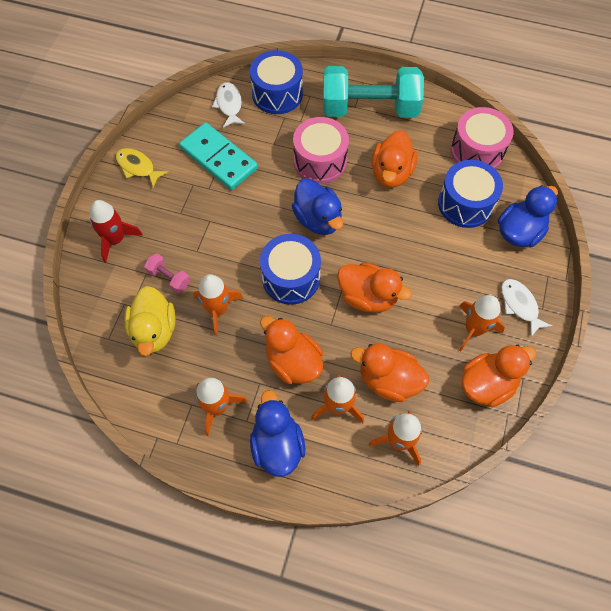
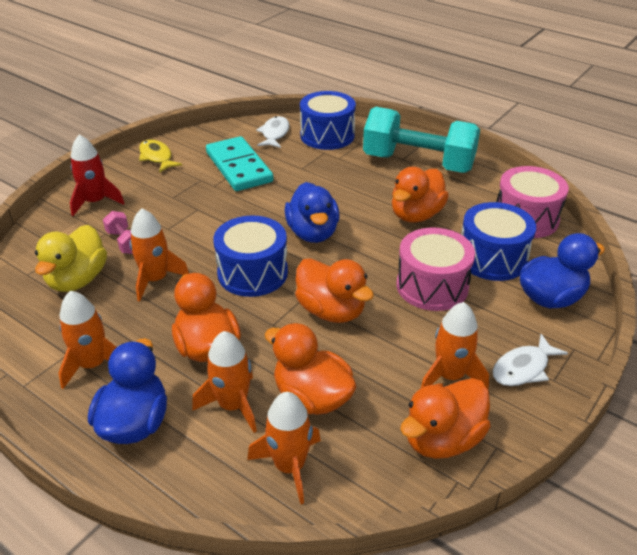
camera: 20 degrees right, 25 degrees down
pink drum [293,117,349,184] -> pink drum moved to [397,228,475,311]
orange duck [462,344,537,407] -> orange duck turned 150 degrees clockwise [400,378,491,459]
white fish [501,279,552,337] -> white fish turned 120 degrees counterclockwise [492,334,568,386]

